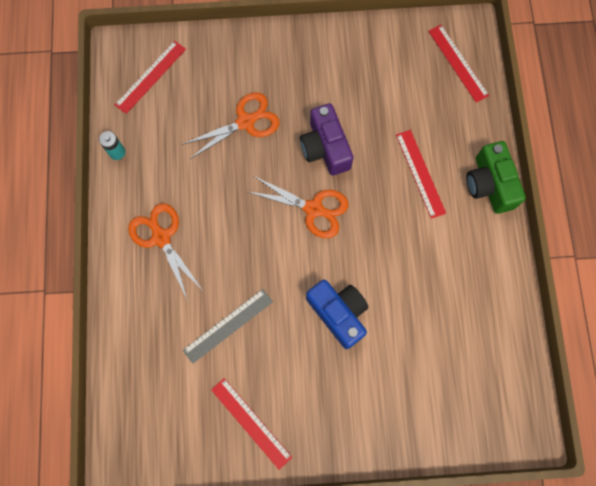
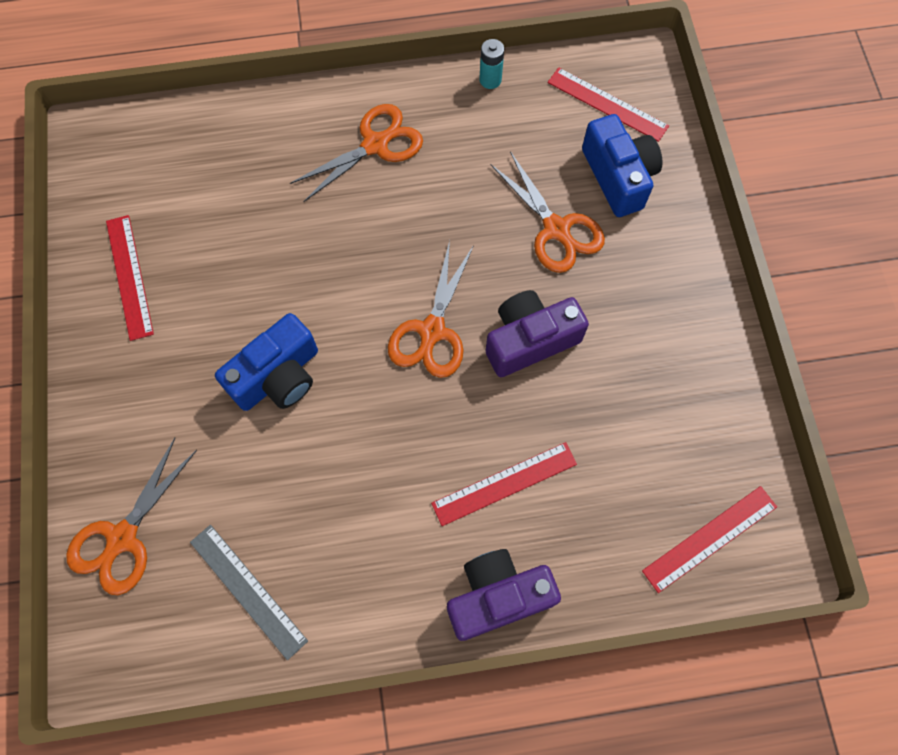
camera: 85 degrees right, 5 degrees down
grey ruler [183,289,273,364] -> grey ruler moved to [190,525,308,660]
red ruler [211,378,292,470] -> red ruler turned 60 degrees counterclockwise [106,215,154,341]
green camera [466,141,526,214] -> purple camera [447,549,561,641]
none -> orange scissors [66,438,197,595]
none -> blue camera [582,114,663,217]

